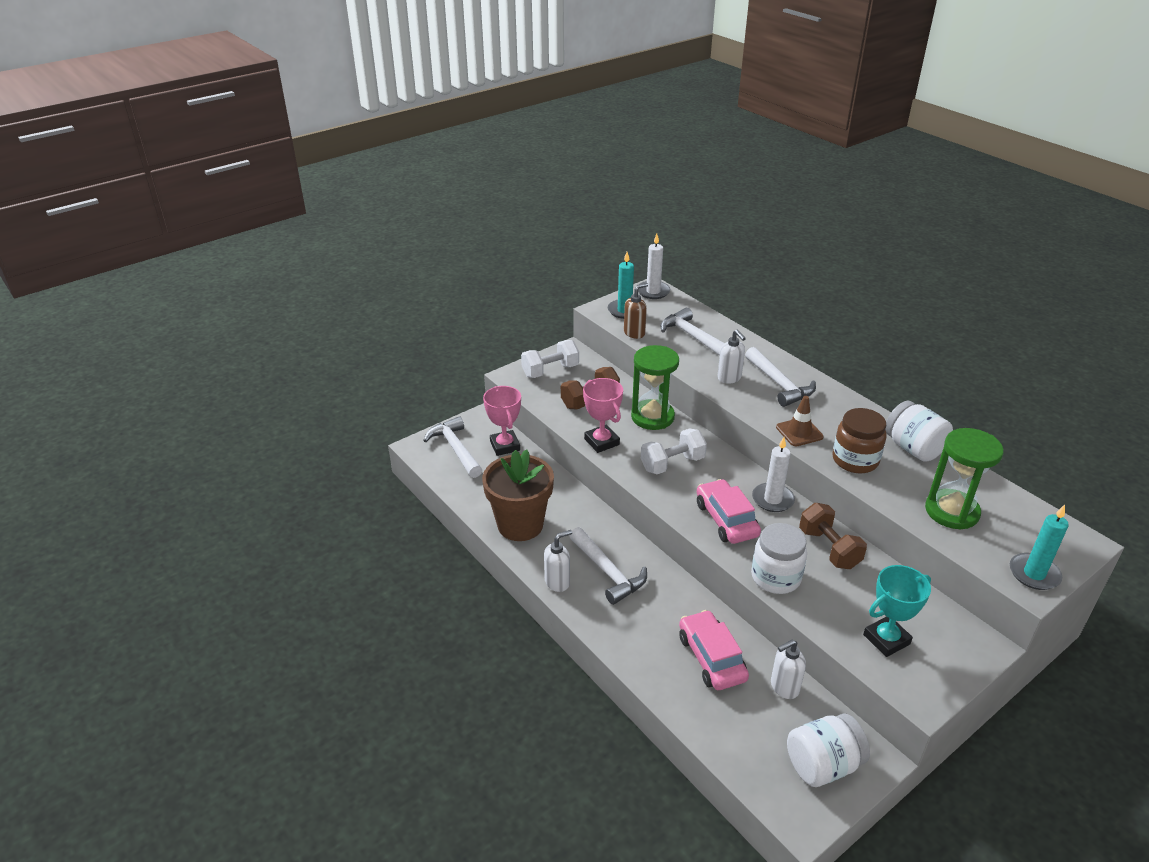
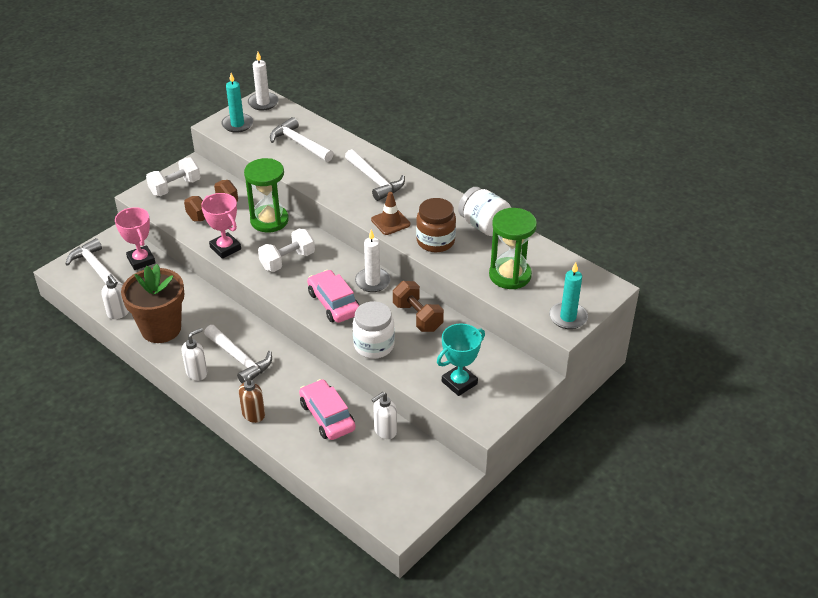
camera: 10 degrees left, 5 degrees up
brown soap dispenser [624,283,648,339] -> brown soap dispenser moved to [239,368,265,423]
white soap dispenser [717,330,746,384] -> white soap dispenser moved to [101,274,129,319]
white jar [787,713,870,787] -> none

